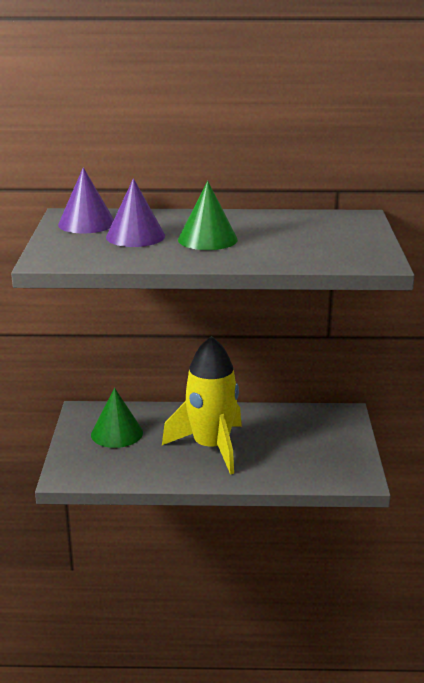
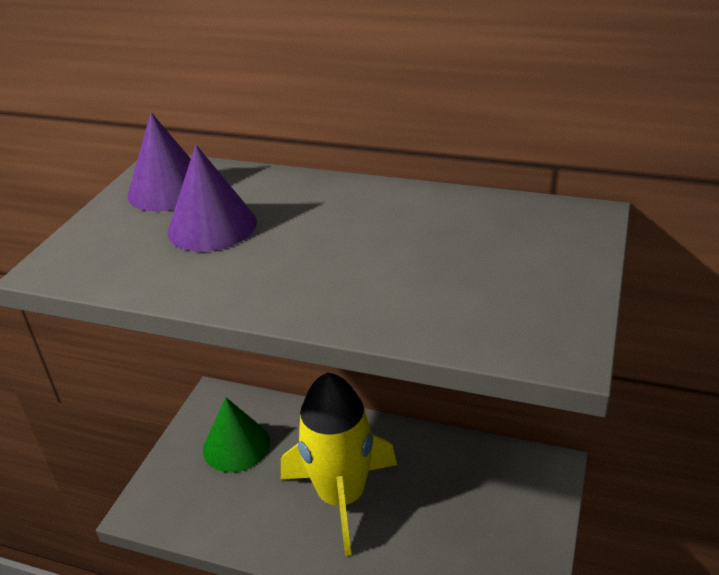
camera: 20 degrees right, 10 degrees up
green cone [178,181,238,250] -> none

